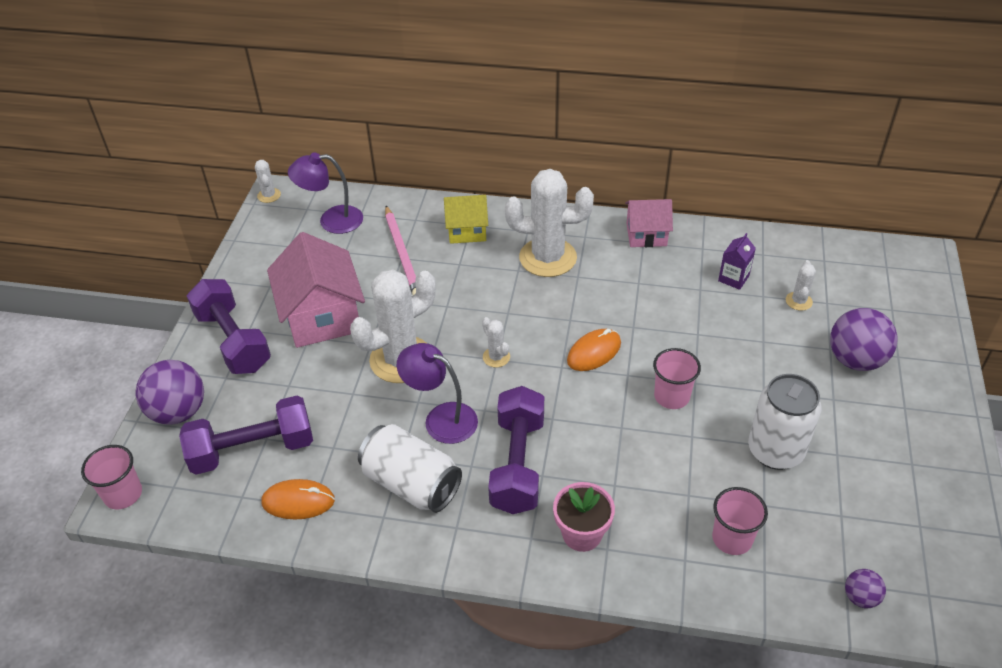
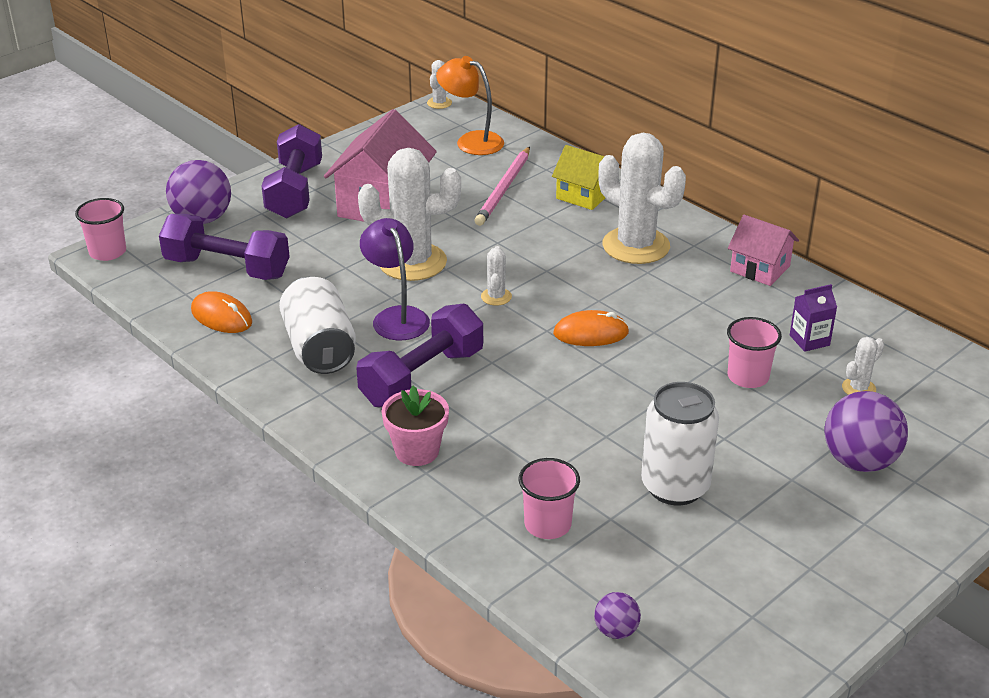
camera: 35 degrees right, 10 degrees down
purple lamp [288,152,363,234] -> orange lamp [436,56,504,155]
pink cup [653,348,701,409] -> pink cup moved to [727,317,782,388]

